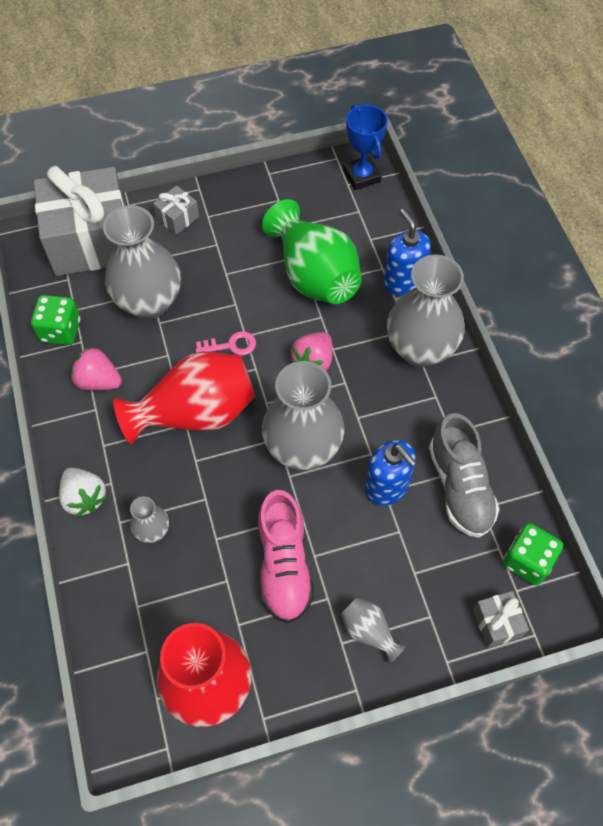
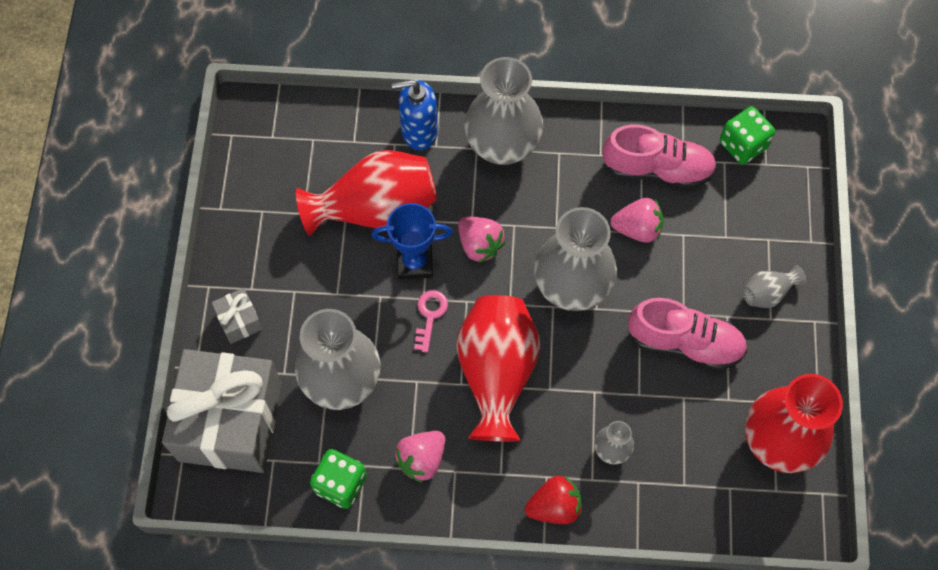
camera: 70 degrees left, 5 degrees up
white strawberry [59,468,107,517] -> red strawberry [525,476,582,524]
green vase [262,199,362,304] -> red vase [296,150,437,236]
blue trophy [343,104,388,190] -> blue trophy moved to [371,203,453,279]
blue soap dispenser [365,440,417,506] -> pink strawberry [610,198,664,243]
grey shoe [429,413,500,538] -> pink shoe [603,125,717,189]
grey gift [473,591,529,648] -> none

